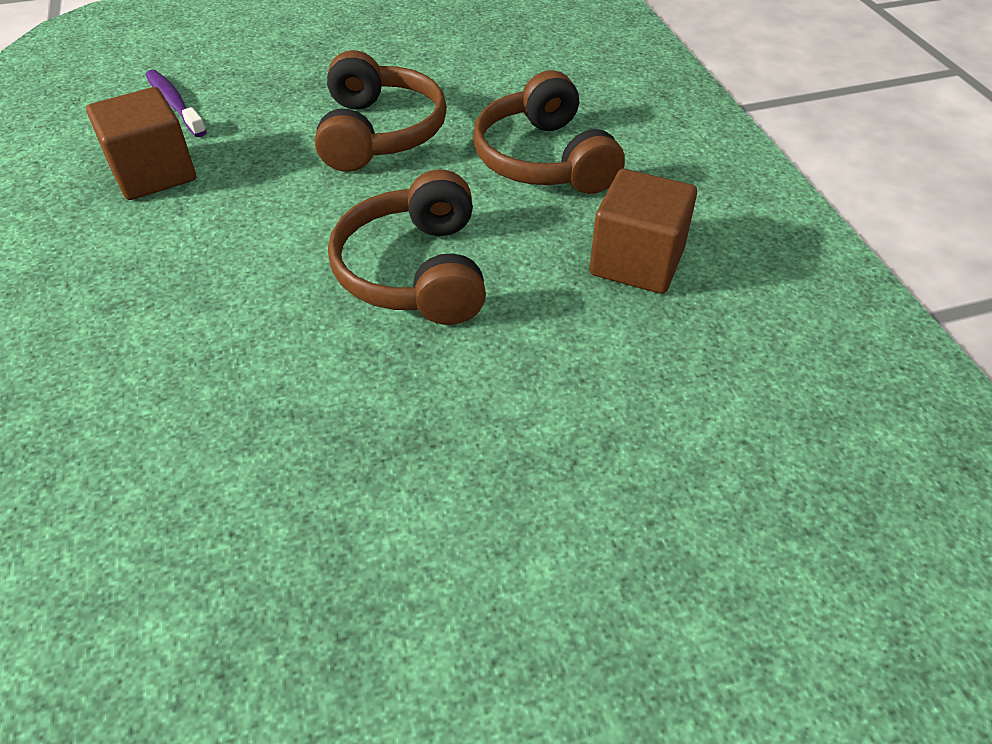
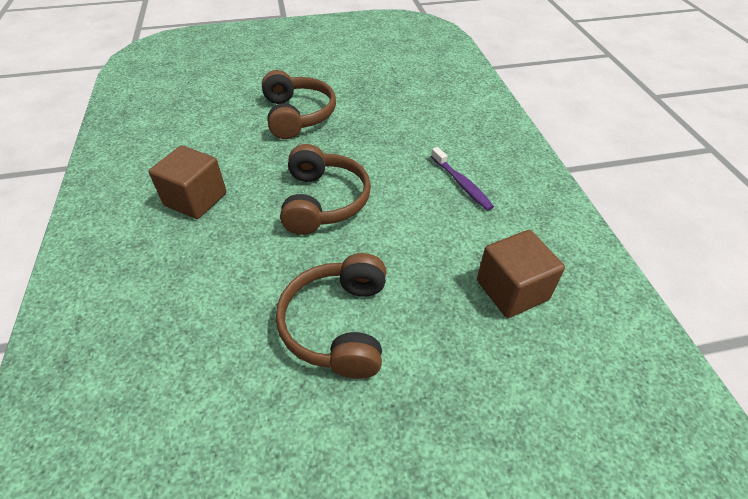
camera: 175 degrees left, 0 degrees up
purple toothbrush [146,70,207,137] -> purple toothbrush moved to [431,147,494,211]
brown headphones [473,70,625,194] -> brown headphones moved to [262,70,336,139]

